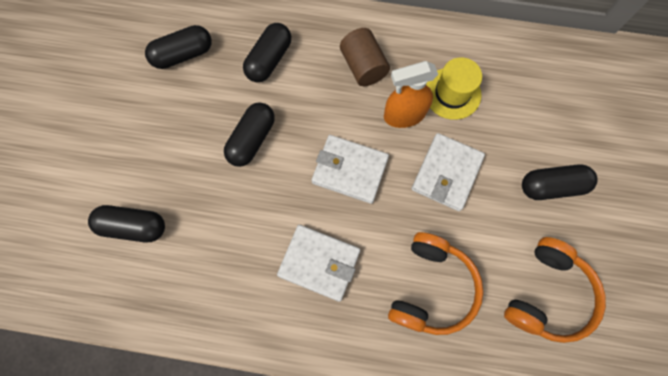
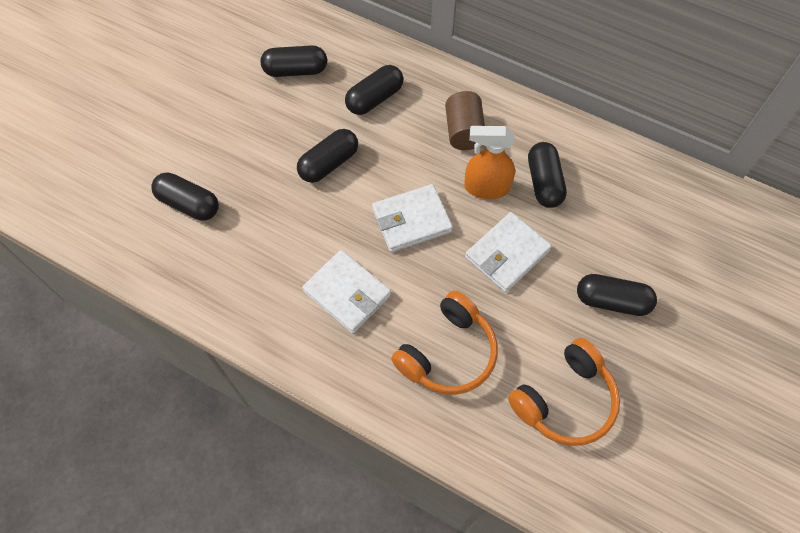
camera: 20 degrees right, 10 degrees down
white wallet [312,135,389,204] -> white wallet turned 60 degrees counterclockwise [372,184,453,252]
yellow hat [426,57,482,120] -> black capsule [528,142,567,208]

